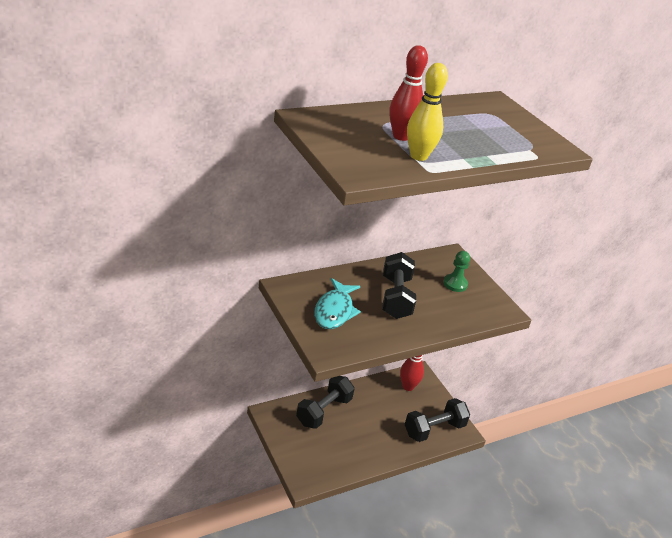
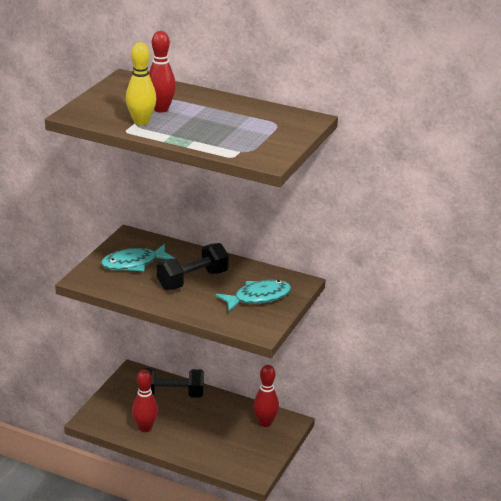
camera: 55 degrees right, 5 degrees down
black dumbbell [405,398,470,442] -> none
green pawn [443,251,470,292] -> turquoise fish [216,280,291,311]
none -> red bowling pin [132,369,158,432]

